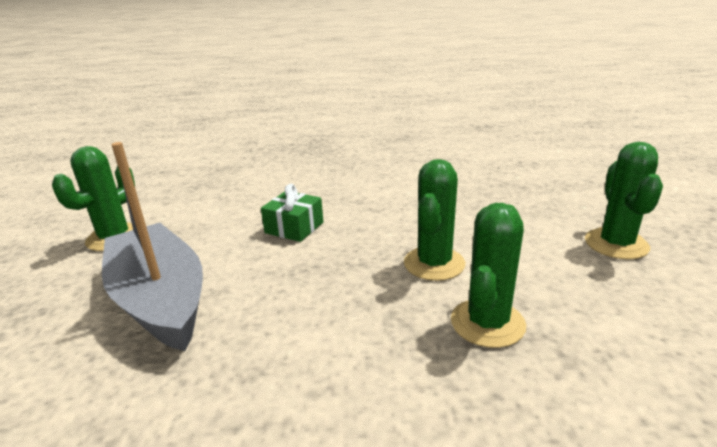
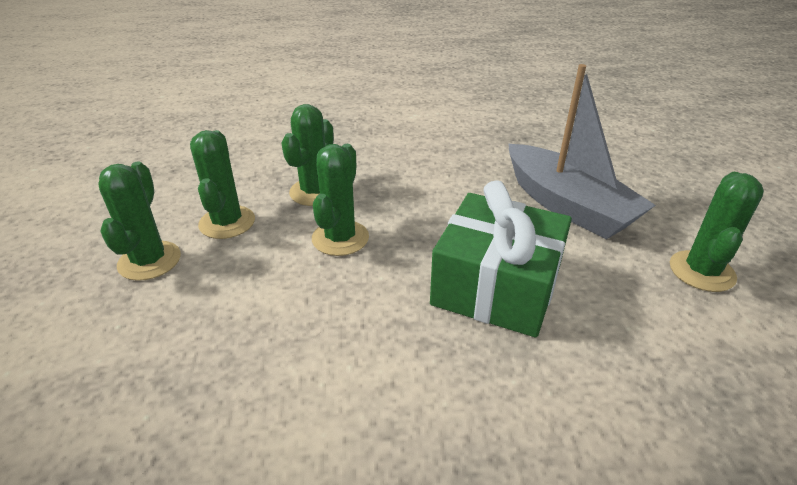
camera: 175 degrees right, 10 degrees up
green gift [261,184,323,242] -> green gift [430,180,572,338], size x2.00
none -> green cactus [190,130,255,239]

